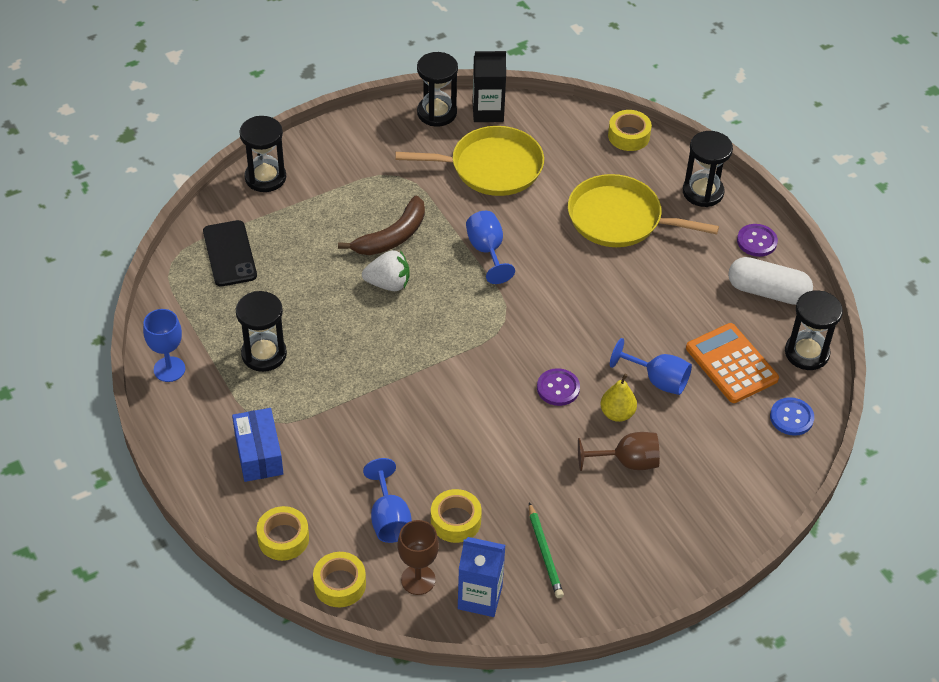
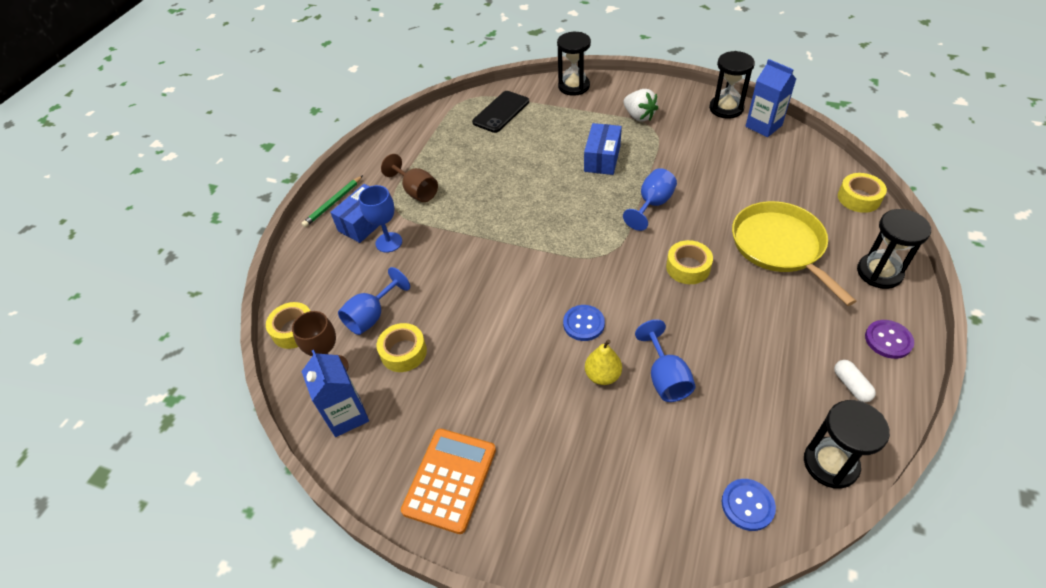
camera: 55 degrees right, 0 degrees up
blue goblet [143,309,185,382] -> blue goblet moved to [359,185,402,253]
black hourglass [236,291,287,372] -> none
yellow tape [257,506,309,561] -> yellow tape moved to [666,240,713,284]
brown banana [338,196,425,255] -> blue box [584,123,622,175]
white strawberry [362,250,410,291] -> white strawberry moved to [623,89,658,122]
yellow pan [395,126,544,196] -> none
black carton [472,51,506,122] -> blue carton [745,59,796,137]
green pencil [529,502,564,598] -> green pencil moved to [301,175,363,227]
purple button [537,368,580,406] -> blue button [563,305,605,341]
brown goblet [578,432,660,471] -> brown goblet moved to [381,154,438,202]
orange calculator [686,323,779,403] -> orange calculator moved to [401,429,496,534]
white capsule [728,257,813,305] -> white capsule [834,360,876,402], size x0.51

